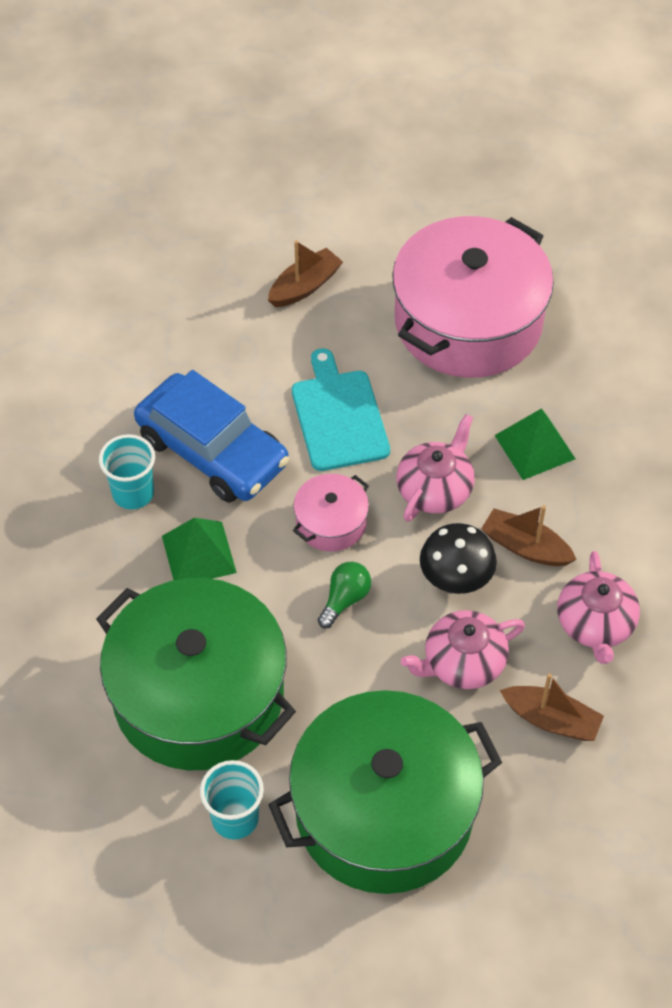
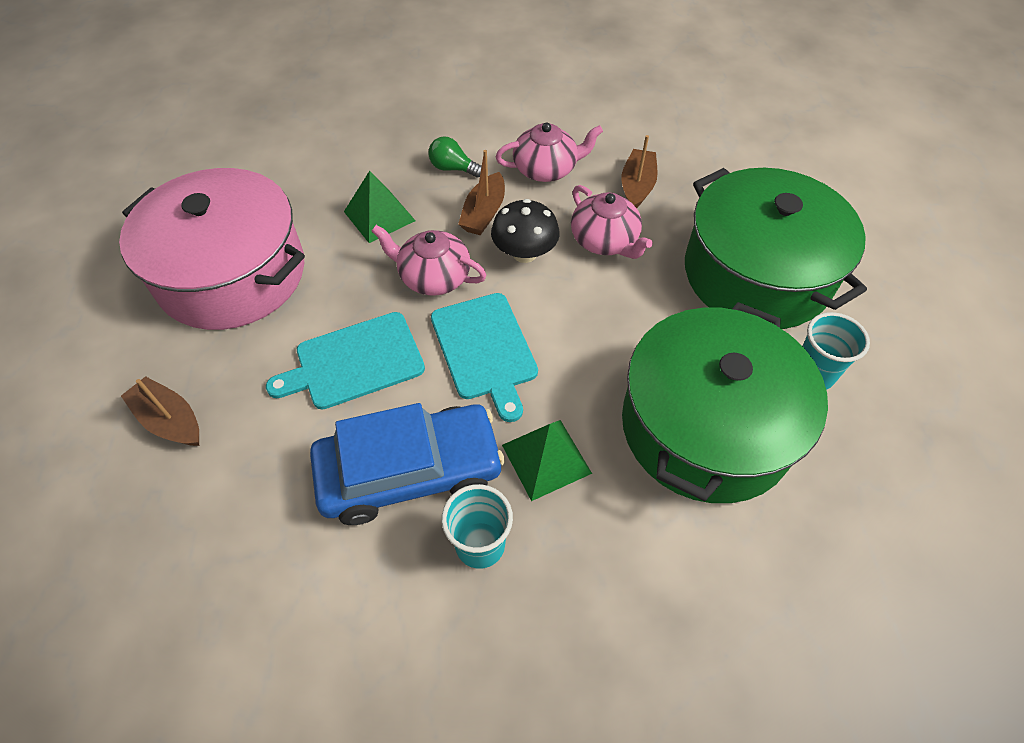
camera: 100 degrees left, 0 degrees up
blue car [134,370,289,503] -> blue car turned 45 degrees clockwise [310,403,505,525]
pink pot [293,474,369,552] -> turquoise cutting board [431,293,538,422]
green light bulb [318,562,371,628] -> green light bulb moved to [428,136,482,178]

